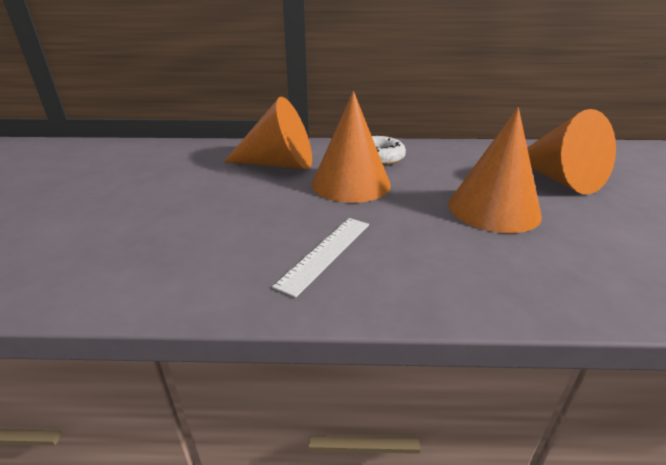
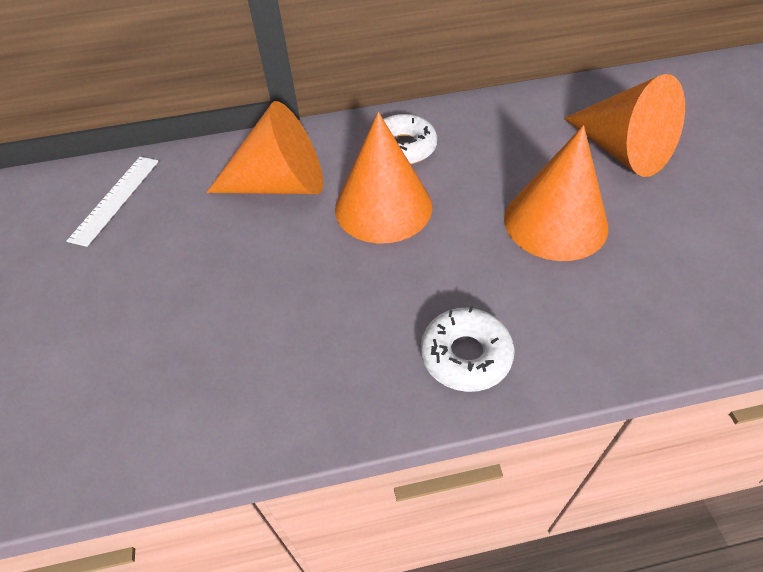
camera: 10 degrees left, 20 degrees up
white ruler [272,218,369,298] -> white ruler moved to [67,157,159,247]
none -> white donut [421,306,515,392]

